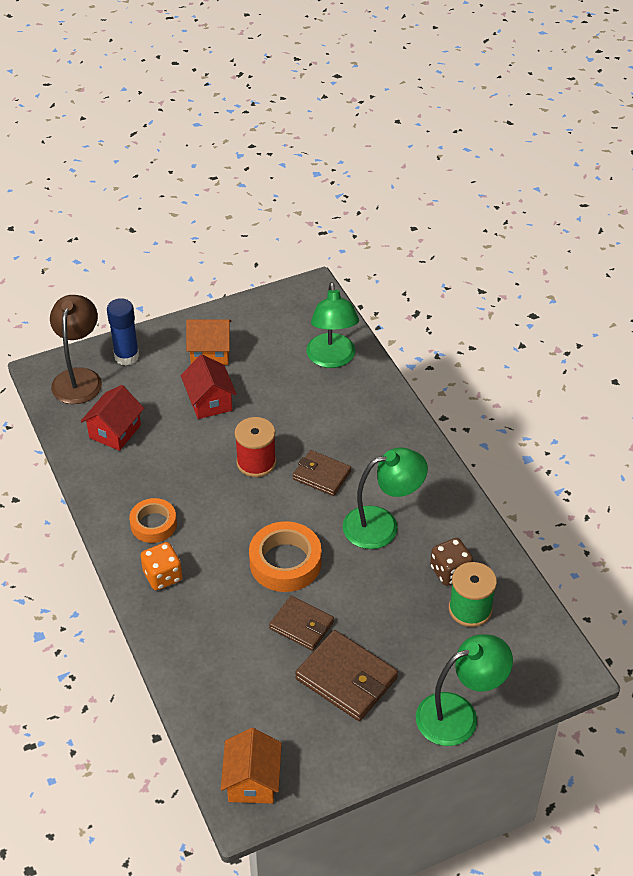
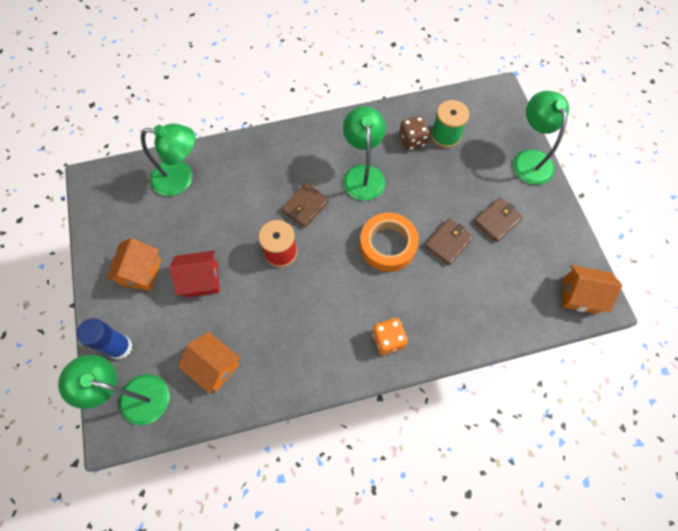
camera: 80 degrees left, 20 degrees up
brown lamp [50,295,102,404] -> green lamp [58,355,169,425]
red house [81,385,144,451] -> orange house [178,332,240,394]
orange tape [129,498,177,543] -> none
brown wallet [295,630,398,721] -> brown wallet [474,197,523,242], size x0.66

